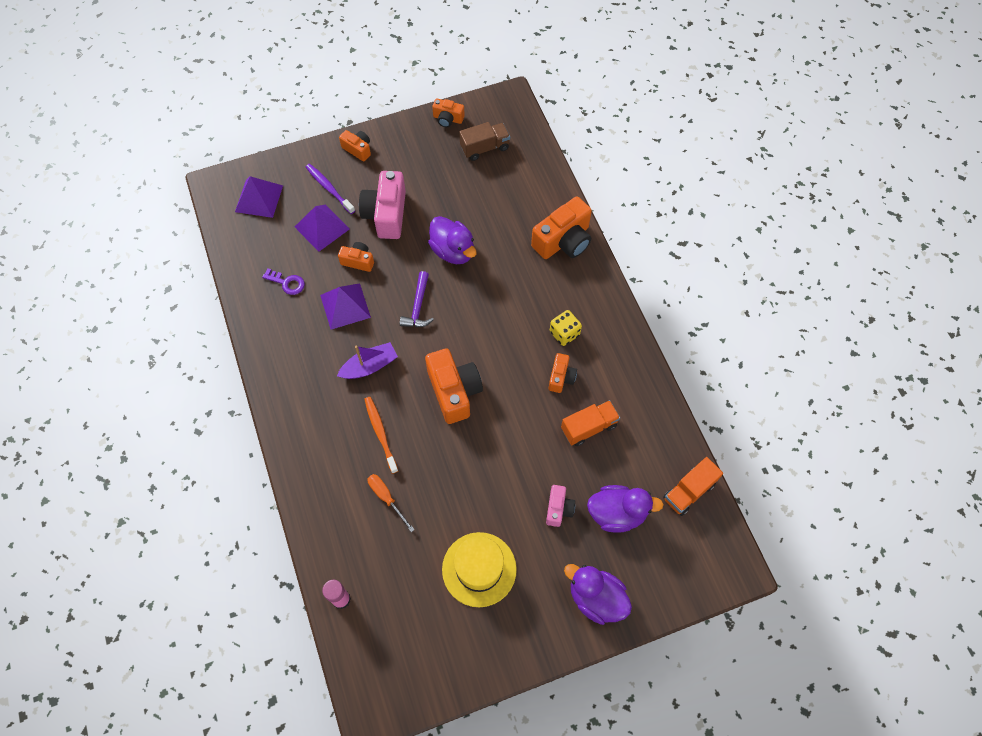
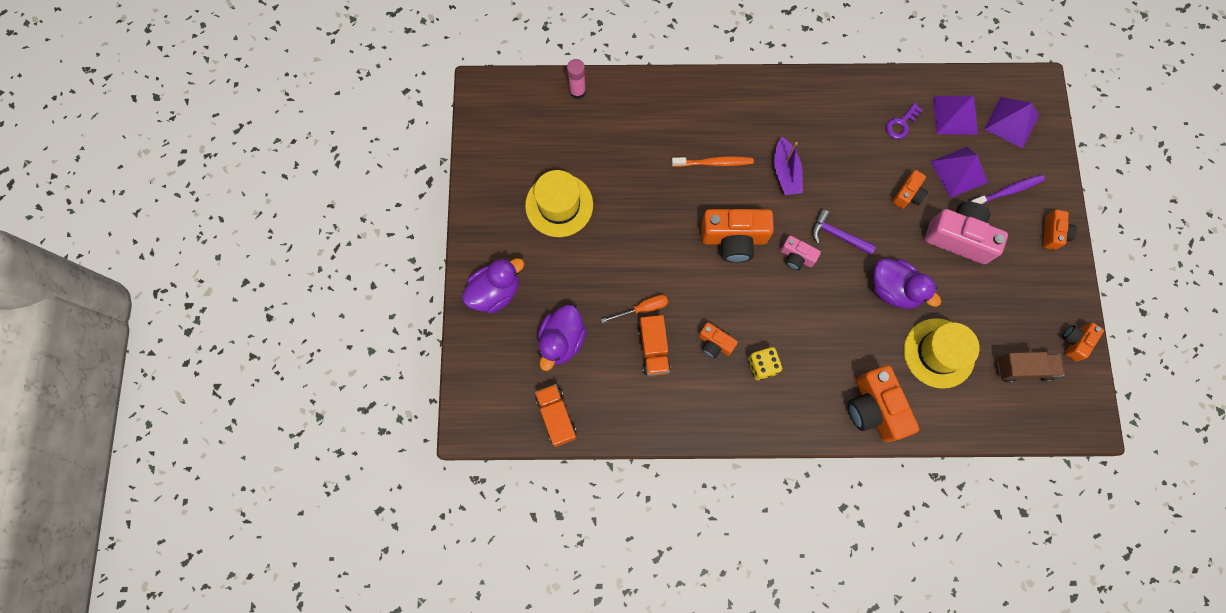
camera: 110 degrees right, 10 degrees up
purple pyramid [320,283,371,330] -> purple pyramid moved to [933,95,978,135]
orange camera [339,130,371,161] -> orange camera turned 45 degrees counterclockwise [1043,210,1077,250]
orange screwdriver [368,474,415,532] -> orange screwdriver moved to [601,295,668,323]
purple duck [428,216,477,264] -> purple duck turned 120 degrees counterclockwise [873,259,941,309]
brown truck [459,122,510,161] -> brown truck turned 90 degrees counterclockwise [997,352,1064,383]
pink camera [546,485,575,527] -> pink camera moved to [781,236,821,270]
none -> yellow hat [904,318,979,389]

